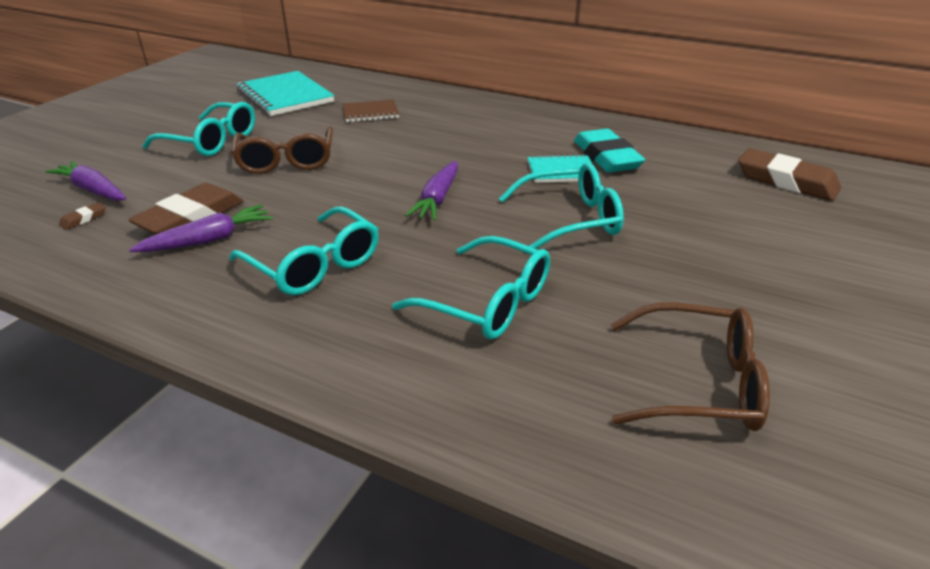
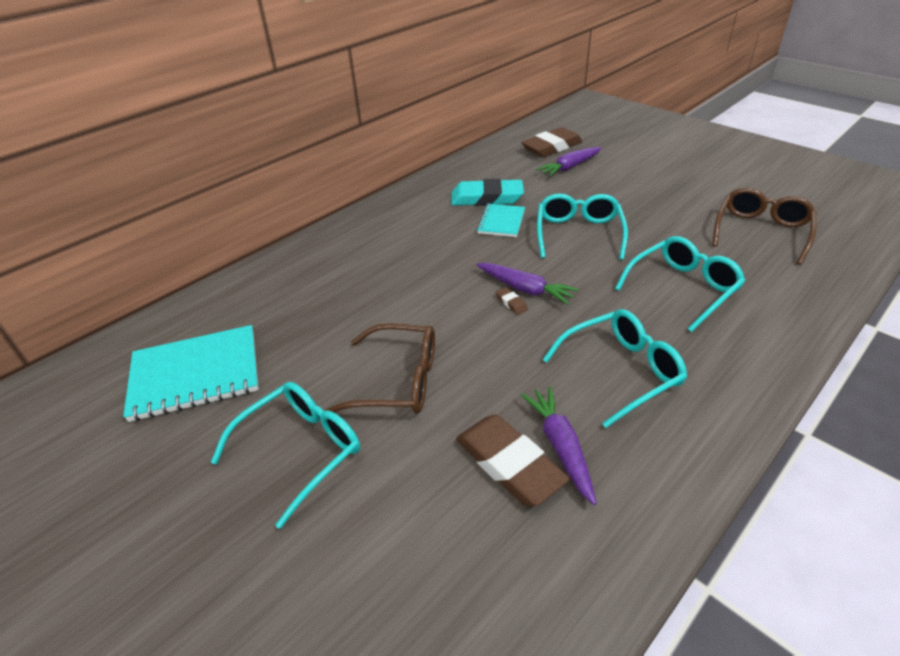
camera: 70 degrees left, 5 degrees up
purple carrot [45,161,126,201] -> purple carrot moved to [536,147,601,177]
brown eraser [59,202,106,230] -> brown eraser moved to [496,287,528,315]
brown notebook [342,99,399,122] -> none

